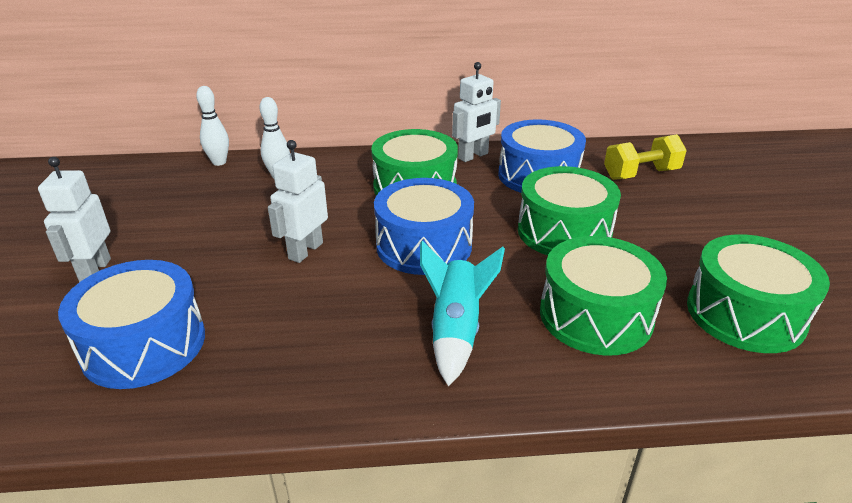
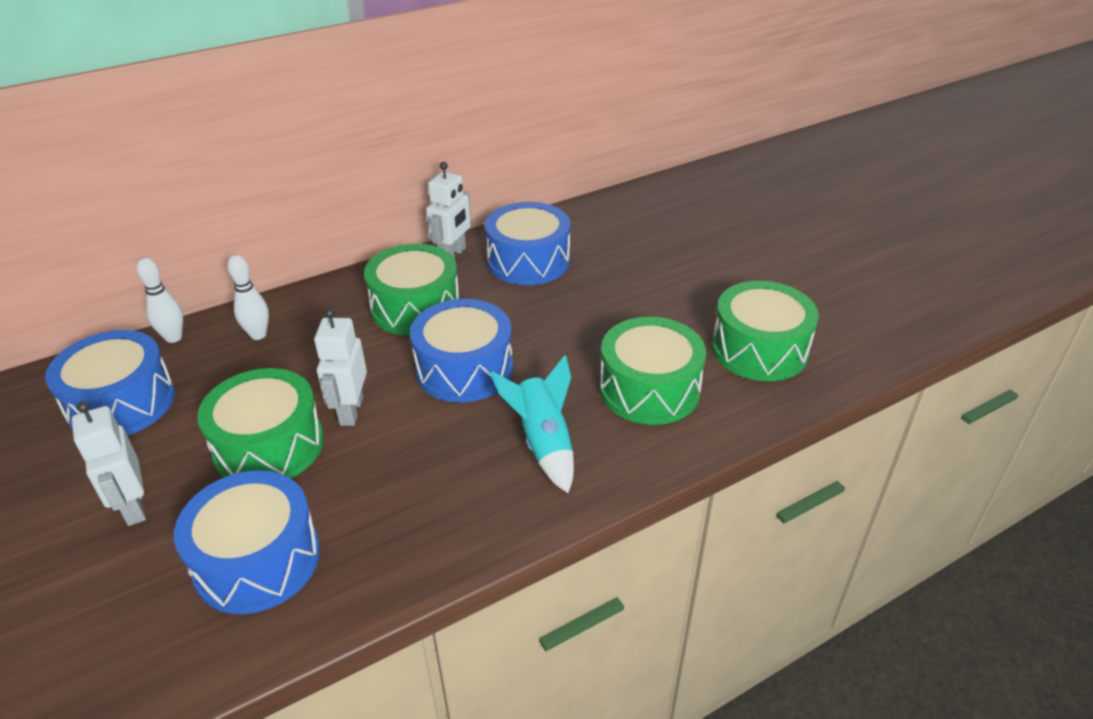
camera: 25 degrees left, 5 degrees up
green drum [518,166,621,255] -> green drum moved to [197,368,324,479]
yellow dumbbell [604,134,687,180] -> none
none -> blue drum [45,330,175,435]

